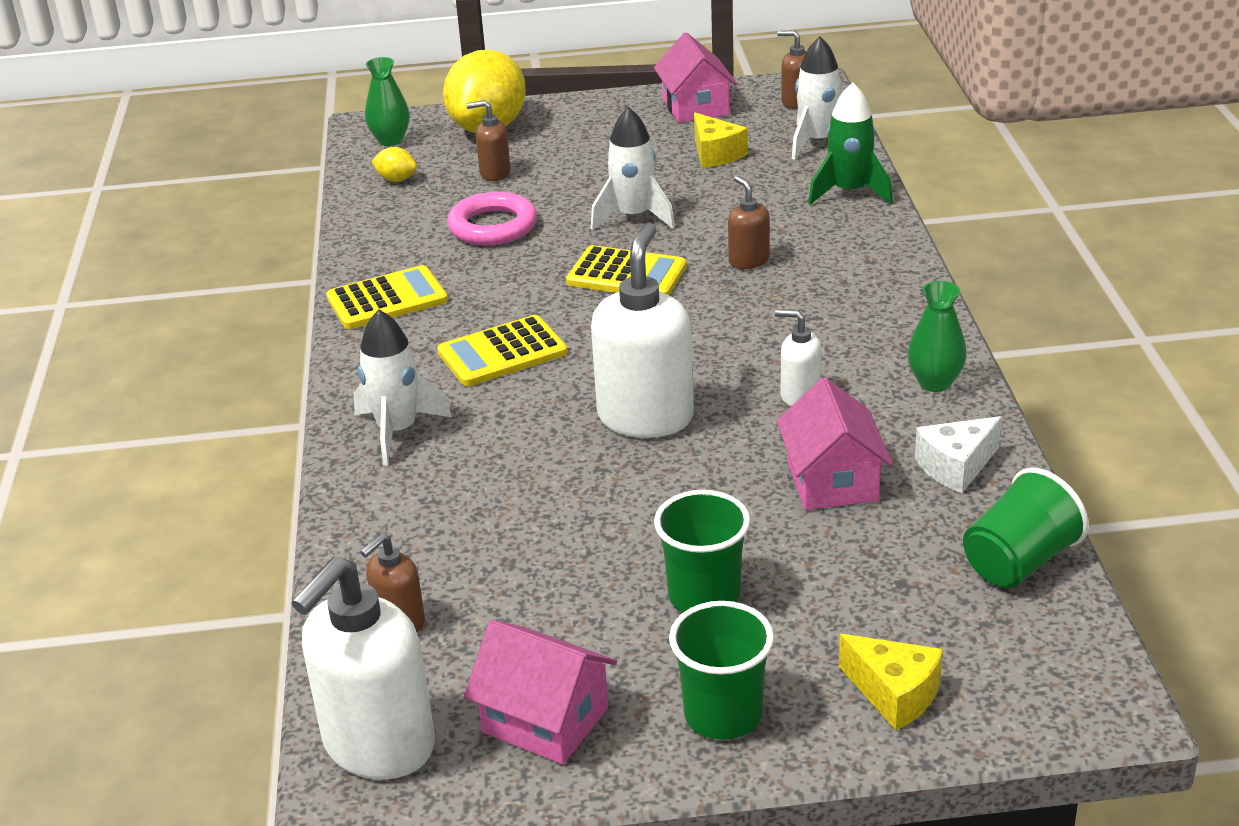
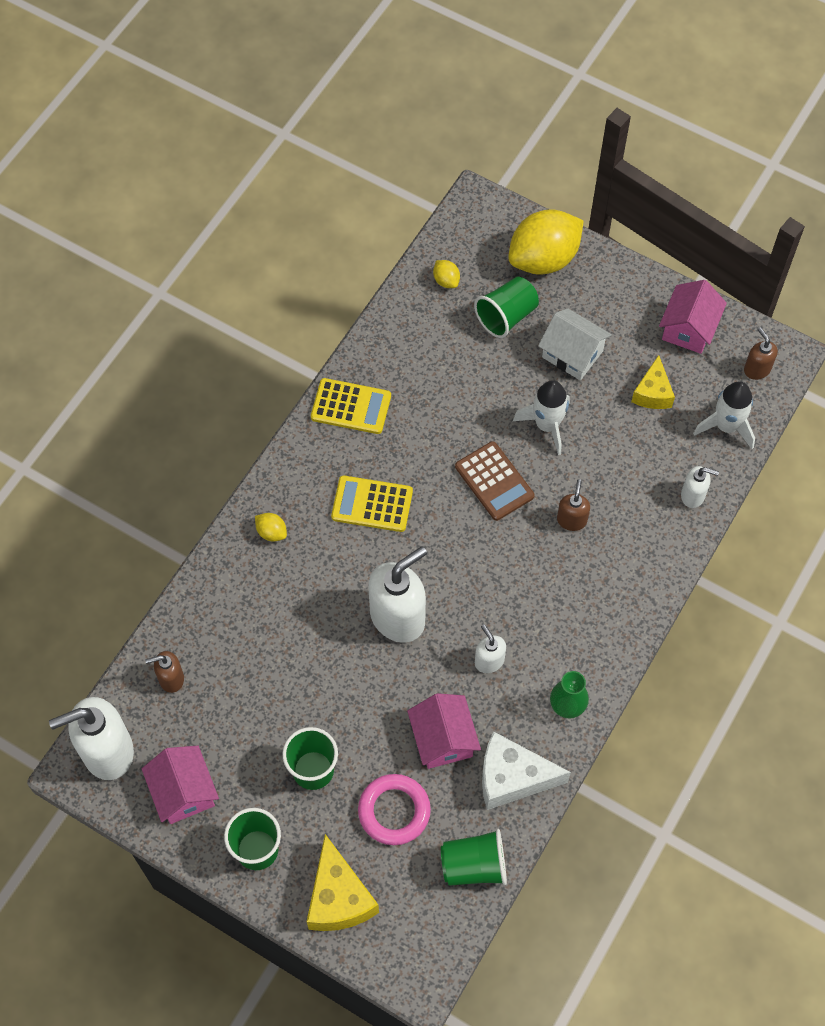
camera: 35 degrees right, 30 degrees up
white rocket [354,310,452,466] -> yellow lemon [255,513,287,542]
green vase [365,57,410,146] -> none
pink ring [447,192,537,245] -> pink ring moved to [358,774,431,845]
brown soap dispenser [467,100,511,181] -> green cup [474,277,539,338]
yellow calculator [566,245,687,295] -> brown calculator [455,441,534,521]
pink house [777,377,893,510] -> pink house turned 45 degrees counterclockwise [407,693,481,769]
green rocket [808,83,893,205] -> white soap dispenser [681,466,719,508]
yellow cheese [839,634,943,730] -> yellow cheese [307,834,379,931], size x1.55
white cheese [915,416,1002,493] -> white cheese [482,731,571,810], size x1.55
none -> white house [538,308,612,380]

